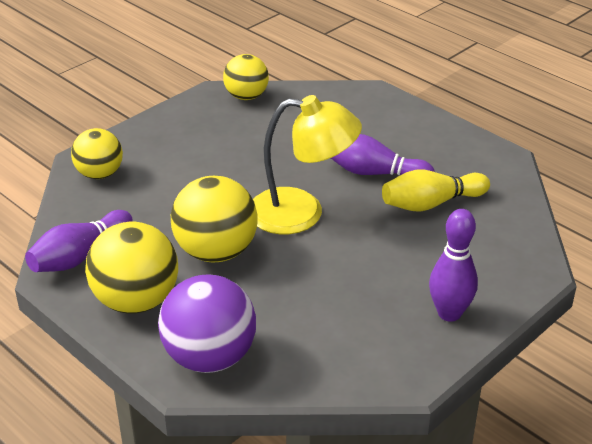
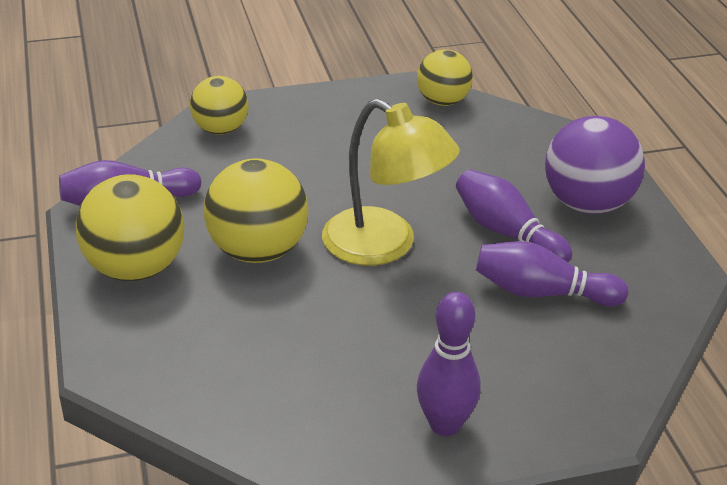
camera: 30 degrees right, 0 degrees up
purple ball [158,275,256,373] -> purple ball moved to [545,116,645,214]
yellow bowling pin [382,170,490,212] -> purple bowling pin [476,241,628,306]

